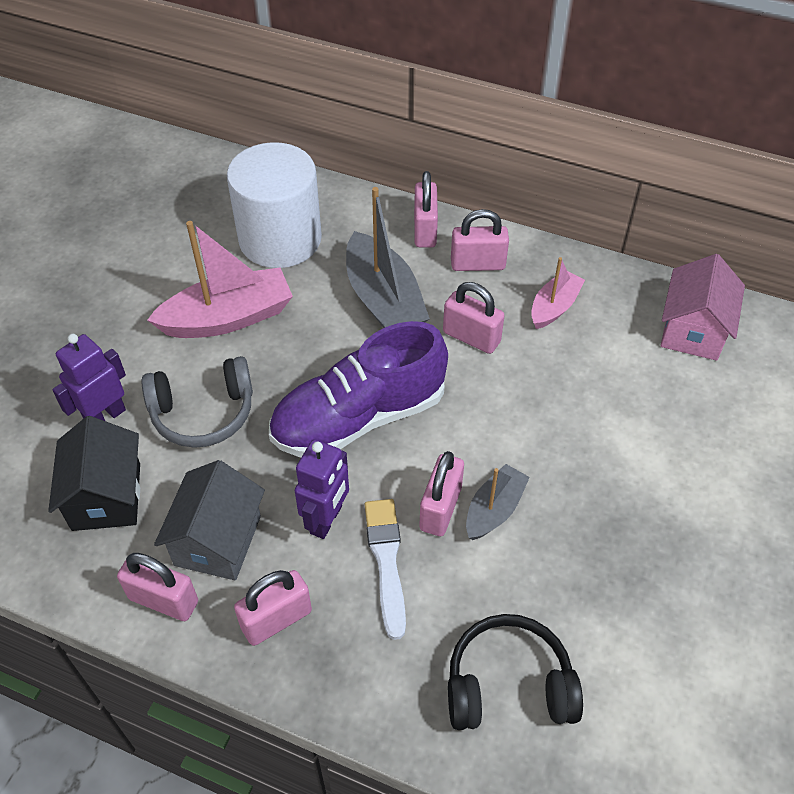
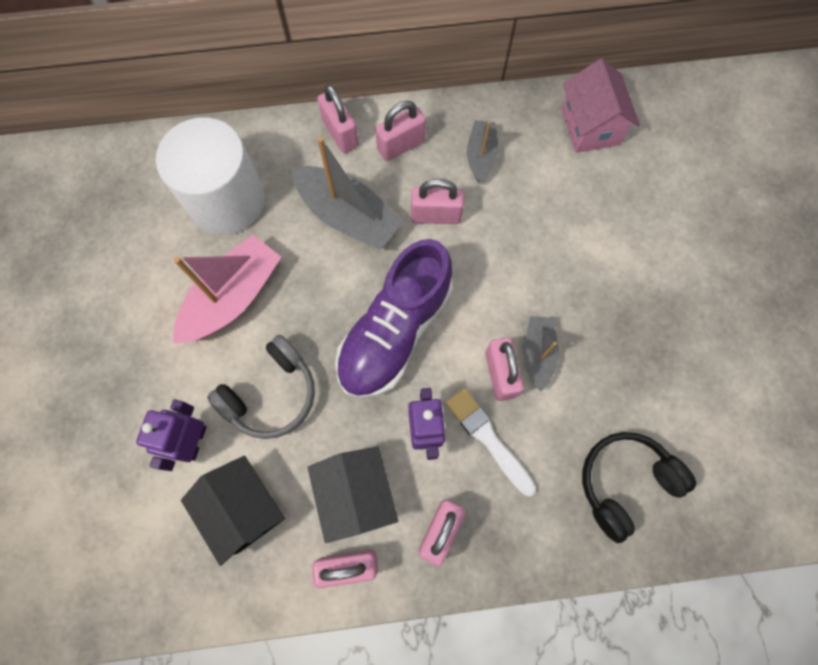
camera: 30 degrees left, 20 degrees up
pink boat [531,257,585,329] -> grey boat [467,120,498,183]

